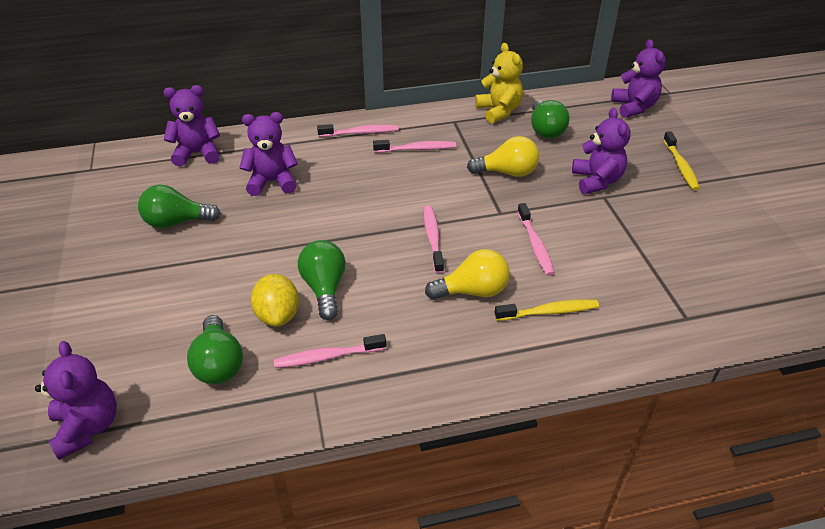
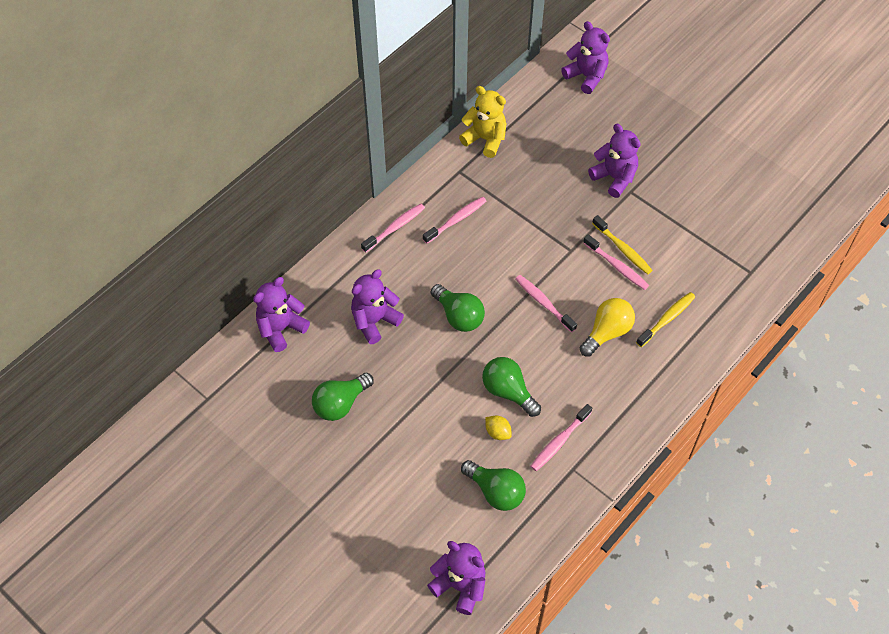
camera: 35 degrees left, 15 degrees up
yellow lemon [251,274,299,326] -> yellow lemon [485,416,512,440], size x0.60
yellow light bulb [467,136,539,177] -> none
green light bulb [531,100,570,138] -> green light bulb moved to [431,284,485,332]
yellow toothbrush [663,131,700,191] -> yellow toothbrush moved to [592,215,653,275]

